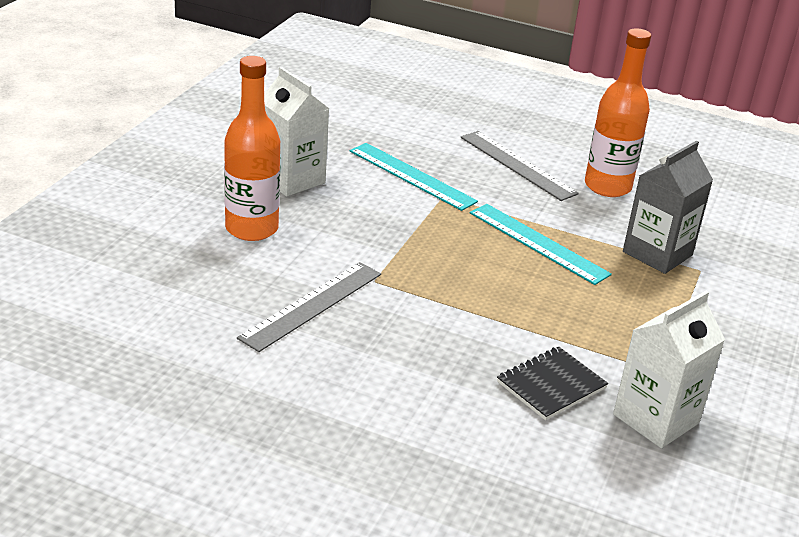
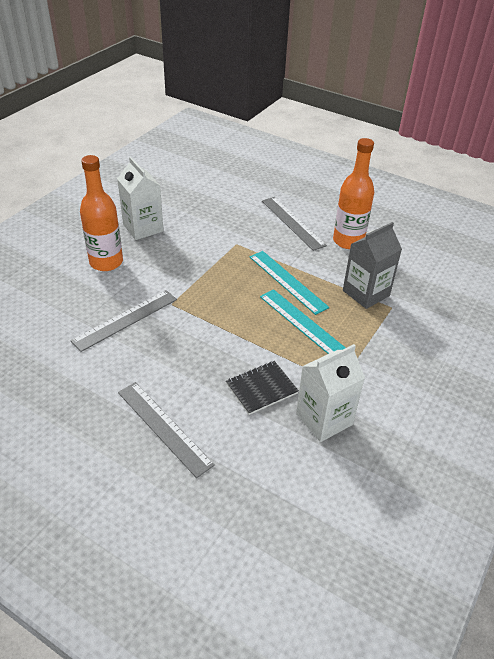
camera: 10 degrees right, 10 degrees up
turquoise ruler [350,143,478,211] -> turquoise ruler moved to [260,289,346,354]
none -> grey ruler [118,382,215,478]

